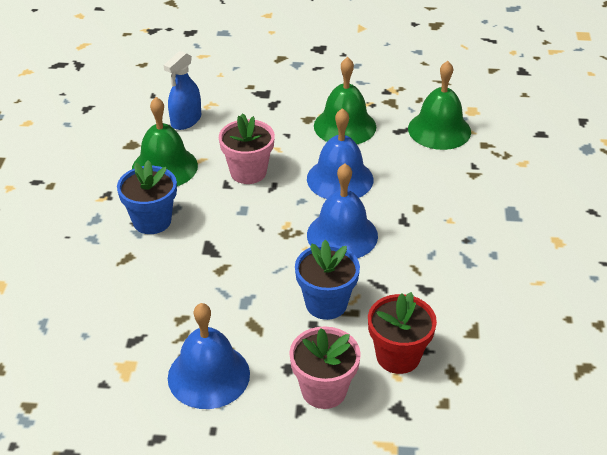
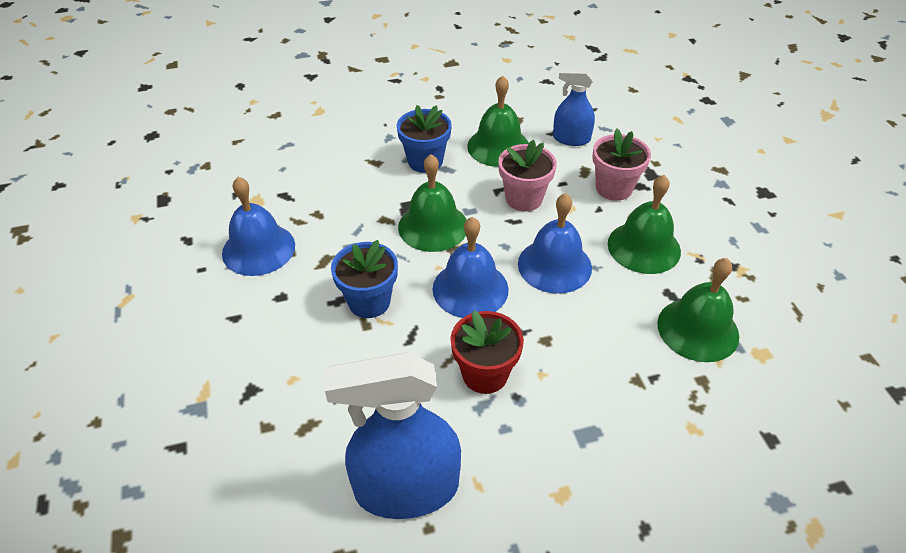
camera: 70 degrees right, 5 degrees up
pink flower pot [289,326,361,409] -> pink flower pot moved to [592,129,651,201]
red flower pot [368,292,437,374] -> red flower pot moved to [451,311,524,394]
none -> blue spray bottle [324,352,461,519]
none -> green bell [398,154,466,252]

